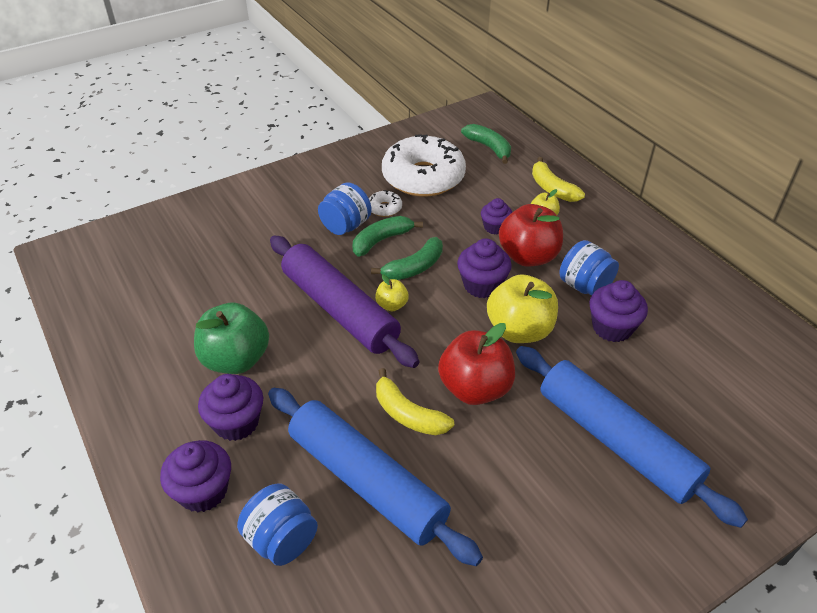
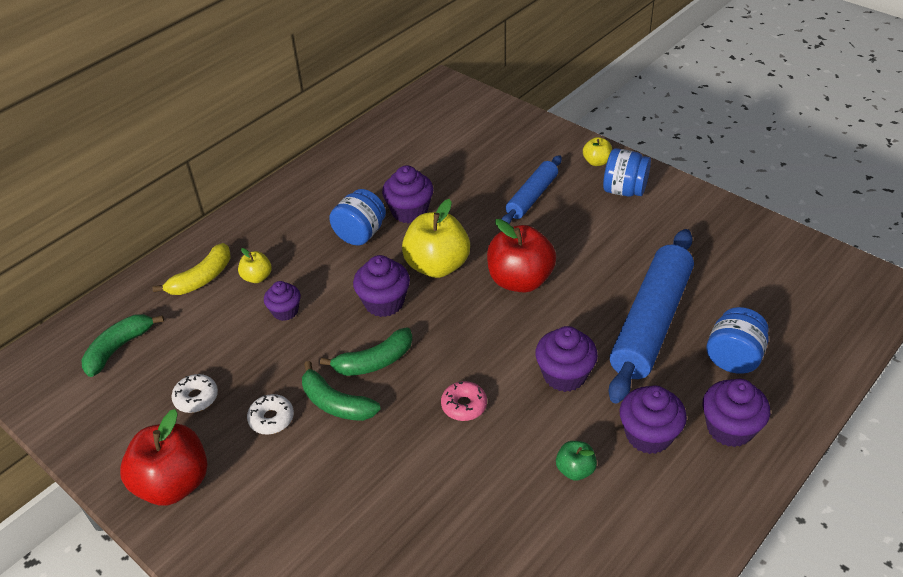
camera: 105 degrees left, 0 degrees up
green apple [194,303,269,374] -> green apple [556,441,597,481], size x0.49
purple rolling pin [270,236,419,368] -> pink donut [441,381,487,421]
blue jar [318,182,372,235] -> blue jar moved to [603,148,651,197]
green banana [371,237,443,280] -> green banana turned 120 degrees clockwise [320,328,413,376]
yellow apple [375,274,409,311] -> yellow apple moved to [583,137,612,166]
yellow banana [376,368,454,435] -> none
white donut [382,135,466,197] -> white donut [171,374,218,413], size x0.40
red apple [499,204,563,267] -> red apple moved to [120,409,207,505]
blue rolling pin [516,346,748,528] -> blue rolling pin [501,155,562,224], size x0.56
none -> purple cupcake [535,326,598,392]

